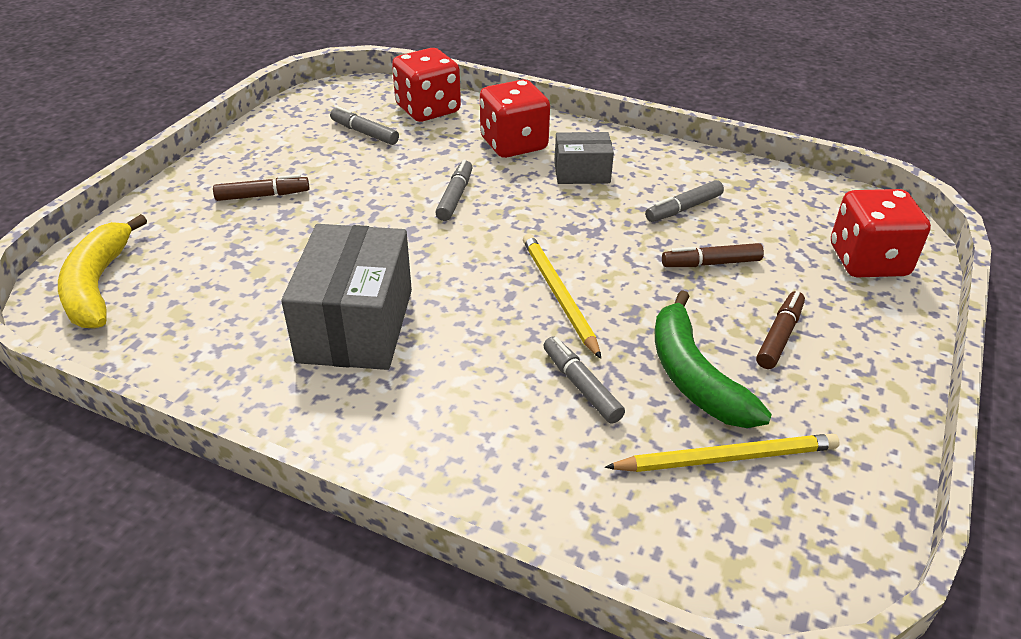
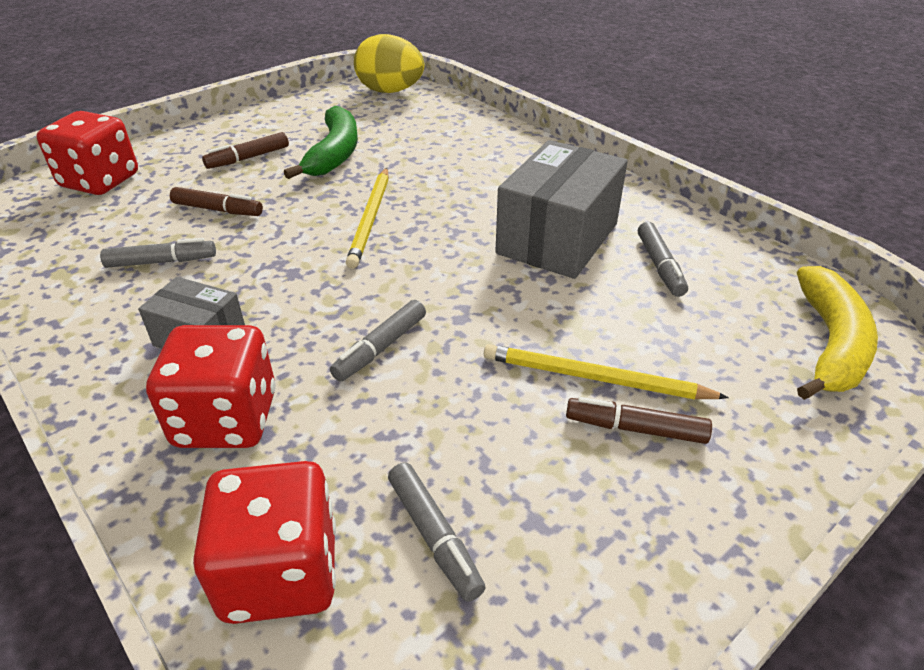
camera: 155 degrees left, 0 degrees up
grey marker [543,336,625,424] -> grey marker moved to [638,222,688,297]
yellow pencil [605,434,840,472] -> yellow pencil moved to [484,344,729,400]
none -> yellow egg [354,34,425,93]

